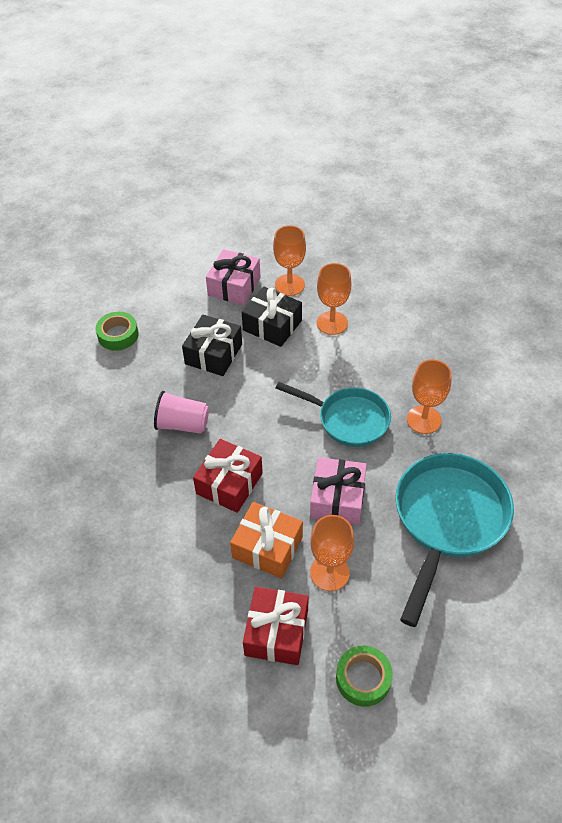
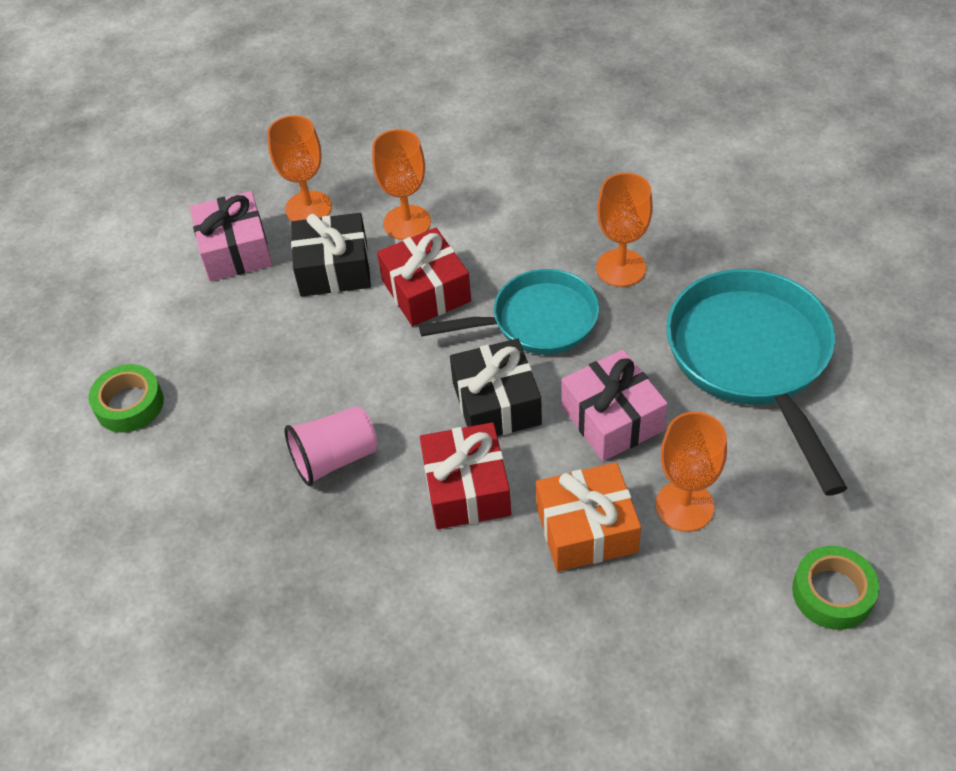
camera: 35 degrees left, 0 degrees up
black gift [182,315,242,376] -> black gift moved to [450,338,542,436]
red gift [243,587,309,665] -> red gift moved to [377,228,471,326]

